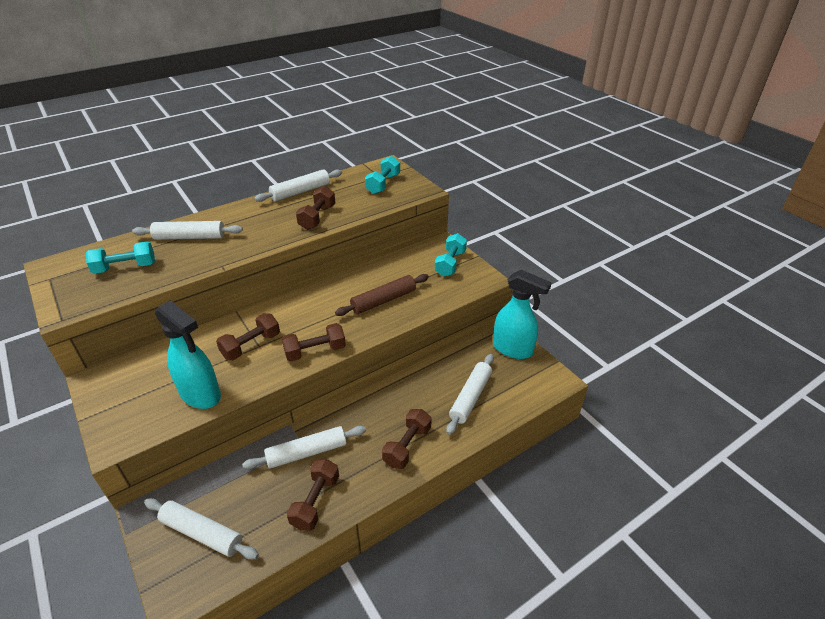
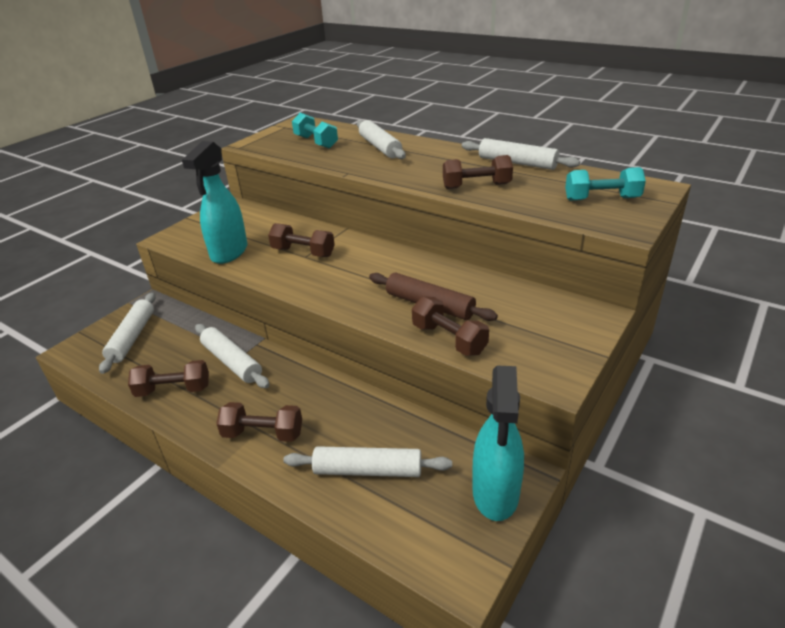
camera: 70 degrees right, 5 degrees down
brown dumbbell [282,323,346,362] -> brown dumbbell moved to [412,296,489,356]
turquoise dumbbell [435,233,467,277] -> none

